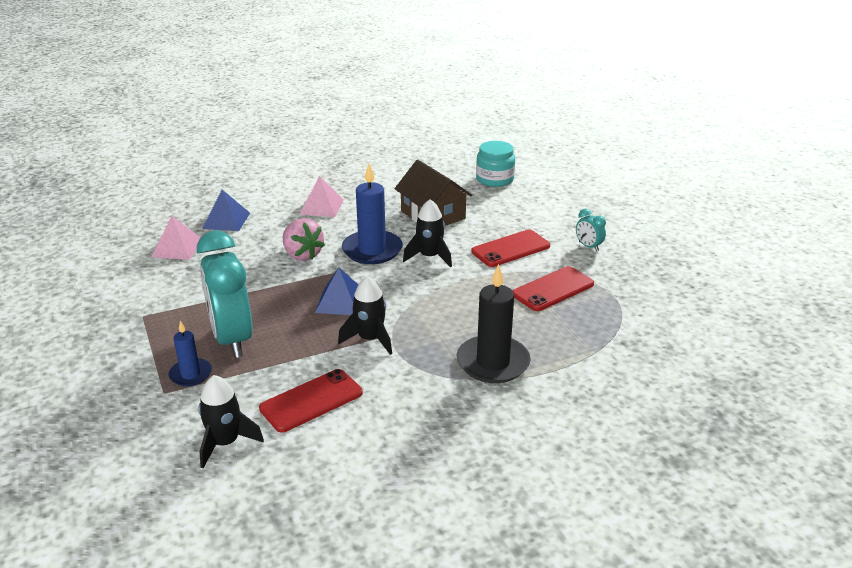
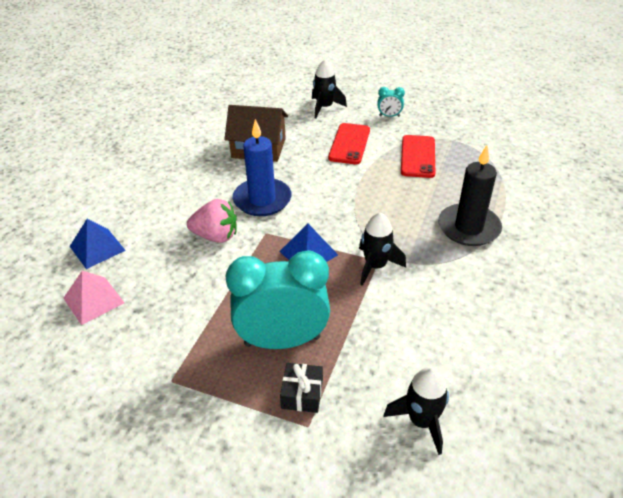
camera: 45 degrees left, 10 degrees up
blue candle [168,321,212,387] -> black gift [280,363,323,413]
turquoise clock [197,231,253,358] -> turquoise clock turned 150 degrees clockwise [226,250,330,349]
red phone [259,369,363,432] -> none
pink pyramid [300,176,343,217] -> none
black rocket [403,199,452,268] -> black rocket moved to [312,60,347,119]
turquoise jar [476,141,515,187] -> none

